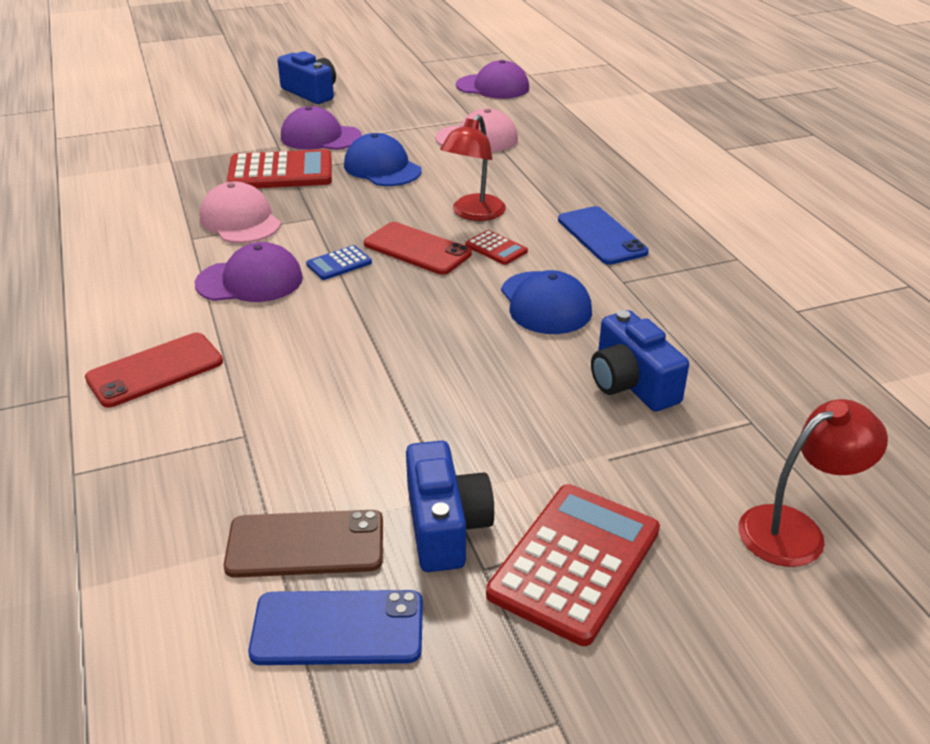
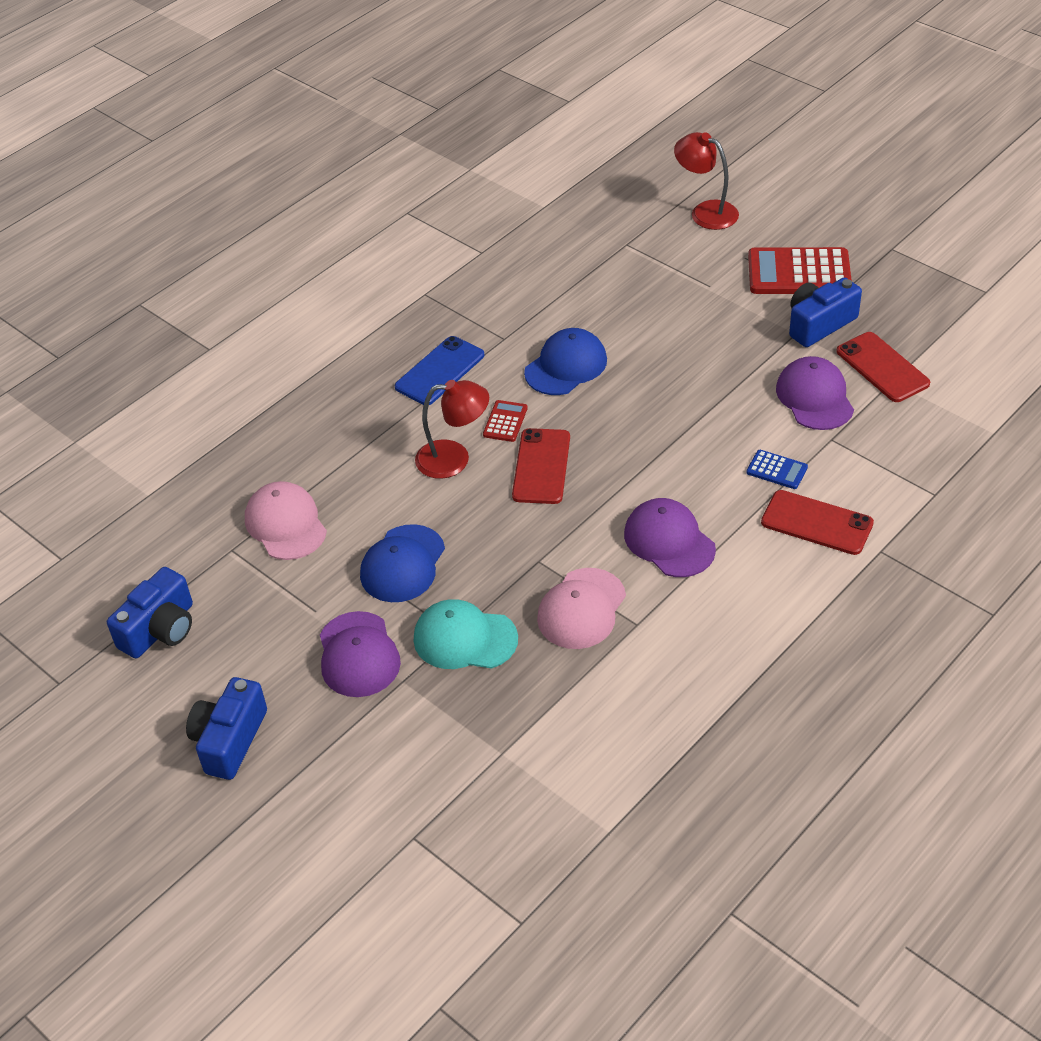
camera: 115 degrees left, 10 degrees up
brown phone [224,510,383,578] -> red phone [837,332,930,402]
red calculator [227,149,332,188] -> turquoise cap [414,599,518,669]
blue phone [248,590,423,665] -> none
blue calculator [306,245,372,280] -> blue calculator moved to [746,450,808,489]
purple cap [456,60,529,99] -> purple cap moved to [776,356,854,430]
blue camera [591,310,689,412] -> blue camera moved to [107,567,193,658]

